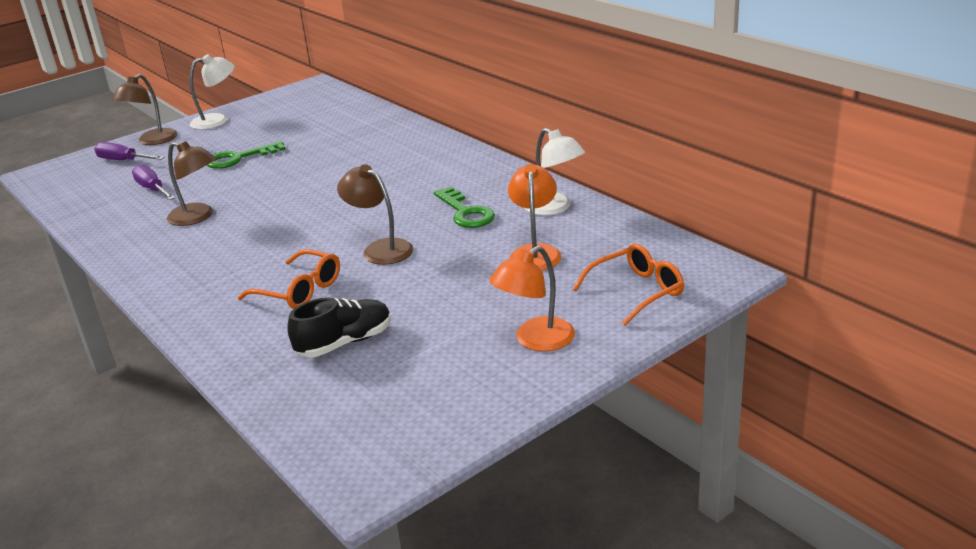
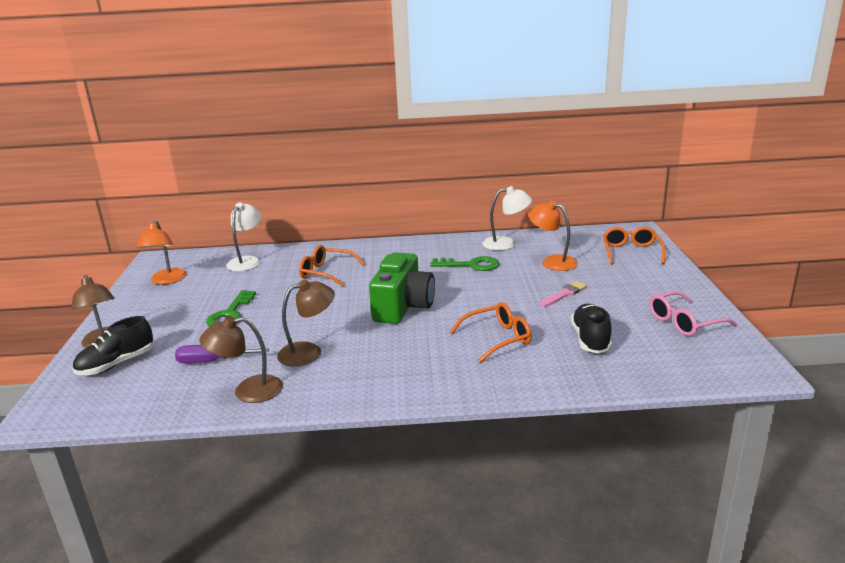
camera: 55 degrees left, 5 degrees down
purple screwdriver [94,142,164,160] -> black shoe [73,316,153,375]
white lamp [189,54,235,130] -> white lamp moved to [227,202,261,271]
brown lamp [337,164,414,265] -> brown lamp moved to [199,316,283,403]
orange lamp [489,246,575,352] -> orange lamp moved to [137,221,187,285]
none -> orange glasses [299,245,365,287]
none -> green camera [369,252,435,324]
none -> pink brush [539,281,587,307]
none -> pink glasses [649,291,737,336]

